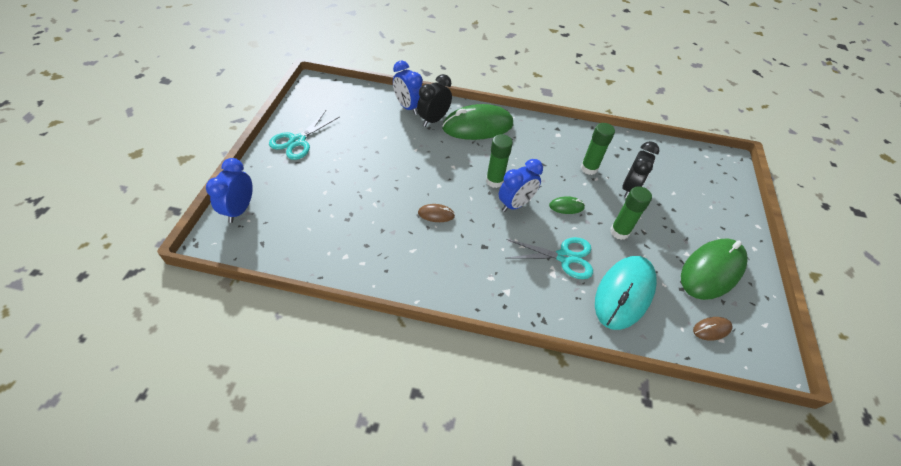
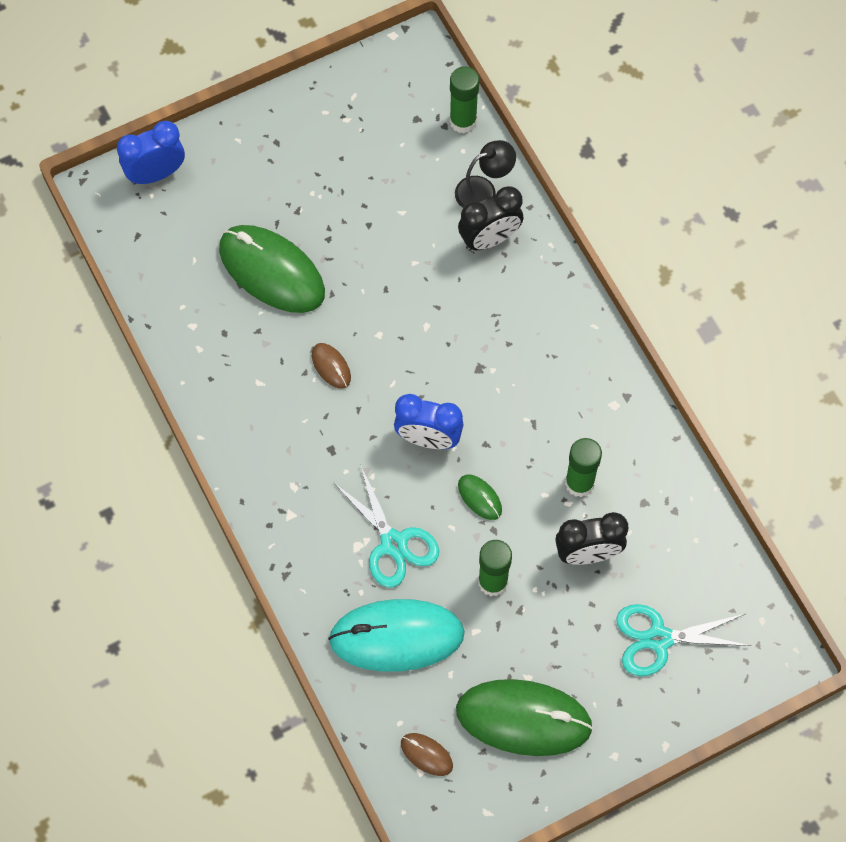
camera: 55 degrees right, 15 degrees up
turquoise scissors [269,110,339,160] -> turquoise scissors moved to [616,604,751,676]
blue clock [393,61,423,115] -> black lamp [455,140,516,208]
black clock [417,74,452,127] -> black clock turned 150 degrees clockwise [458,186,524,251]
green mouse [442,104,513,140] -> green mouse moved to [219,225,325,313]
green glue stick [486,134,513,188] -> green glue stick moved to [449,66,479,133]

